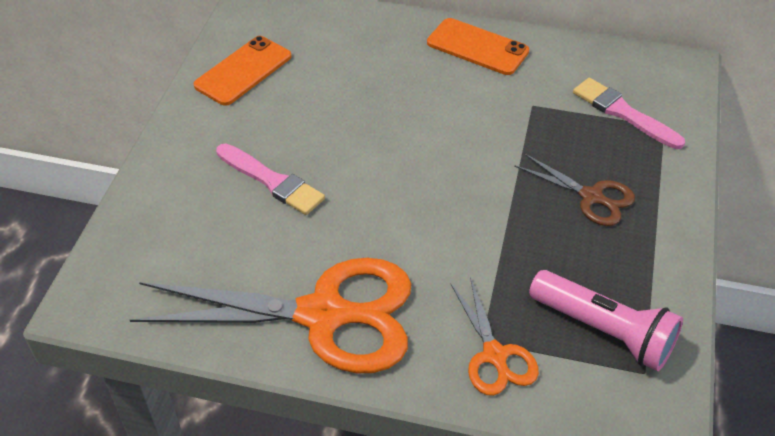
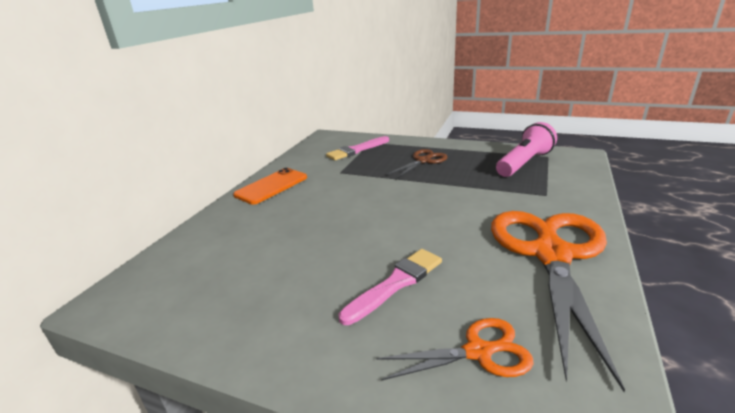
camera: 80 degrees left, 20 degrees down
orange phone [193,36,291,106] -> none
orange scissors [451,277,539,396] -> orange scissors moved to [376,318,534,381]

